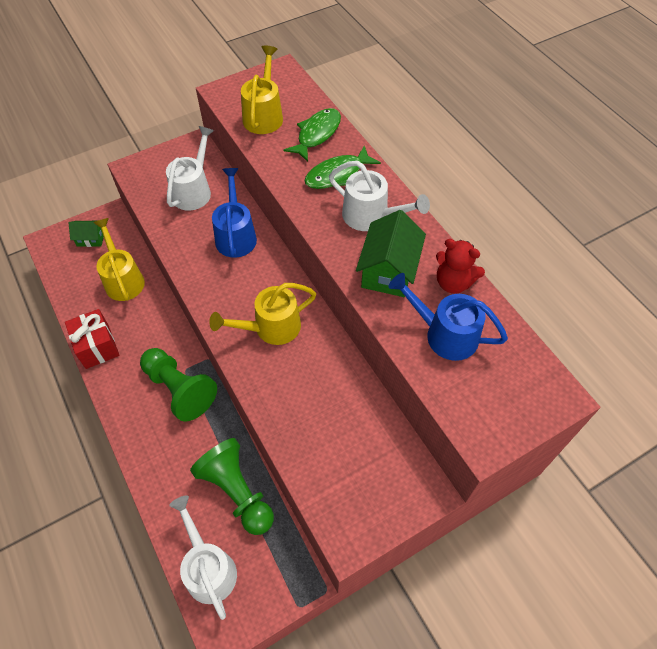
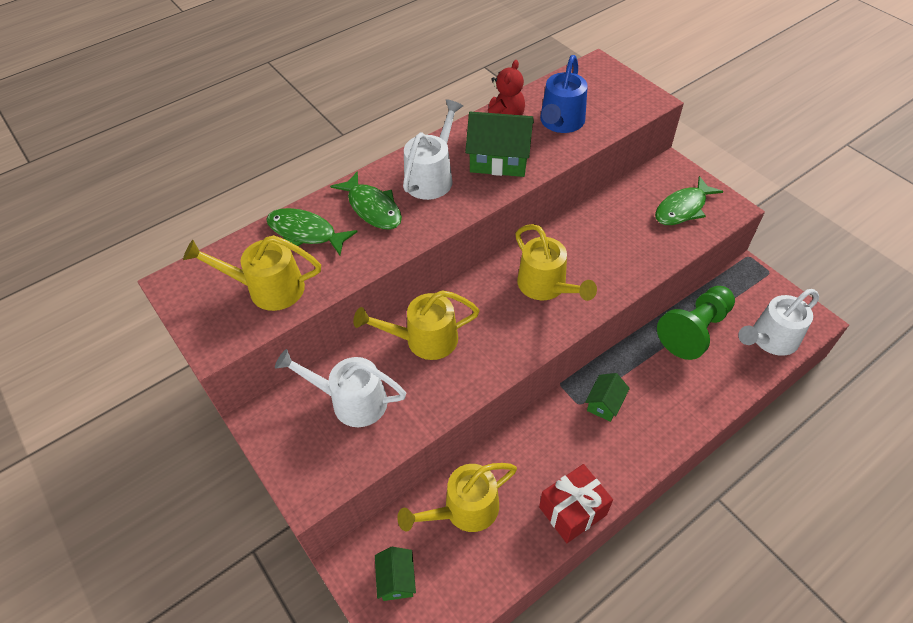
camera: 95 degrees left, 5 degrees down
green pawn [140,348,217,422] -> green house [585,373,630,422]
blue watering can [212,168,257,258] -> yellow watering can [353,290,480,360]
none -> green fish [655,176,724,225]

